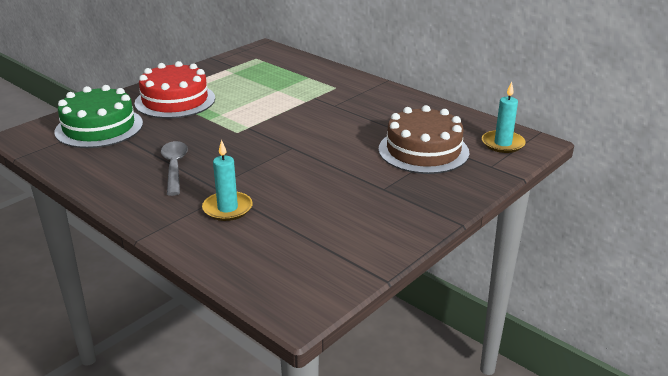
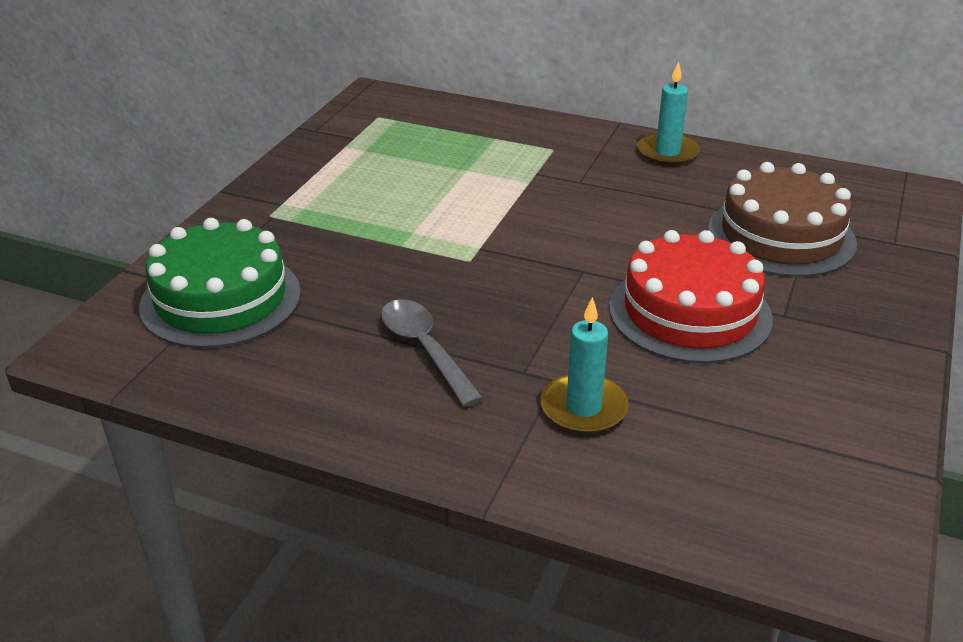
camera: 20 degrees left, 5 degrees up
red cake [135,61,215,118] -> red cake moved to [609,230,773,364]
turquoise candle [482,82,526,153] -> turquoise candle moved to [637,61,700,166]

